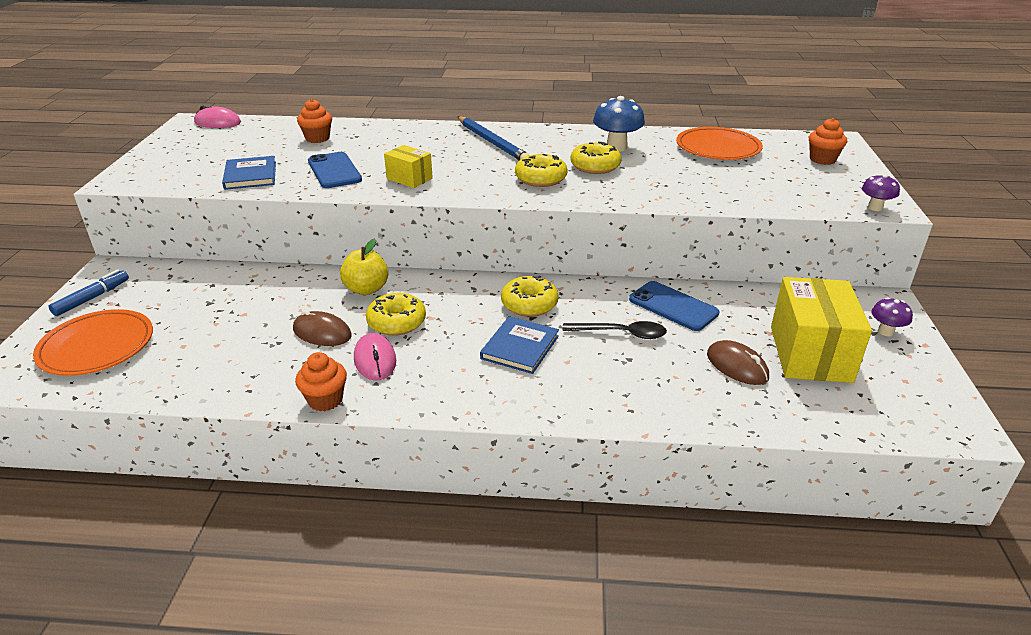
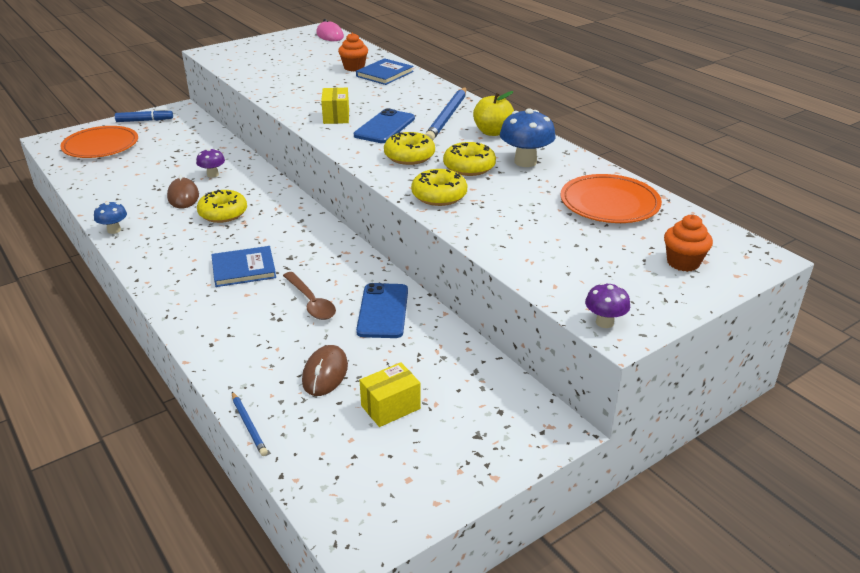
camera: 50 degrees right, 0 degrees up
blue book [222,156,276,190] -> blue book moved to [356,58,414,85]
orange cupcake [295,352,347,411] -> blue mushroom [94,201,127,234]
blue phone [308,152,362,188] -> blue phone moved to [354,108,415,143]
yellow apple [340,238,388,295] -> yellow apple moved to [473,91,514,136]
pink mouse [354,333,396,380] -> none
yellow donut [501,276,558,317] -> yellow donut moved to [411,169,467,206]
black spoon [562,321,667,339] -> brown spoon [283,272,336,320]
yellow box [771,277,872,383] -> yellow box [360,362,421,427], size x0.52
purple mushroom [871,297,913,336] -> purple mushroom moved to [196,148,225,178]
none -> blue pencil [232,392,268,456]

